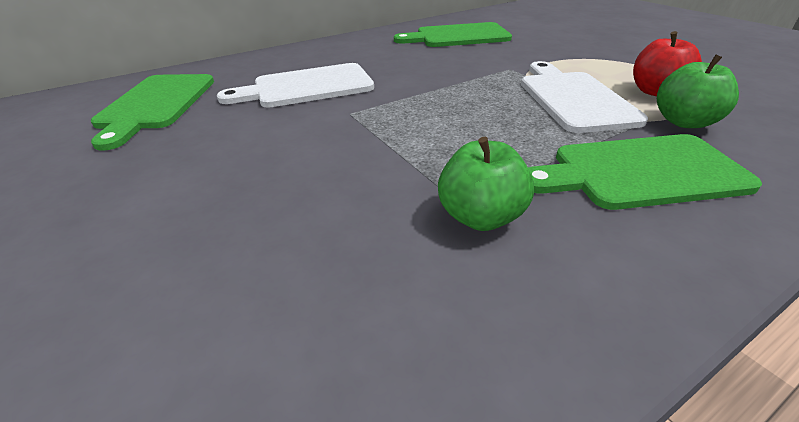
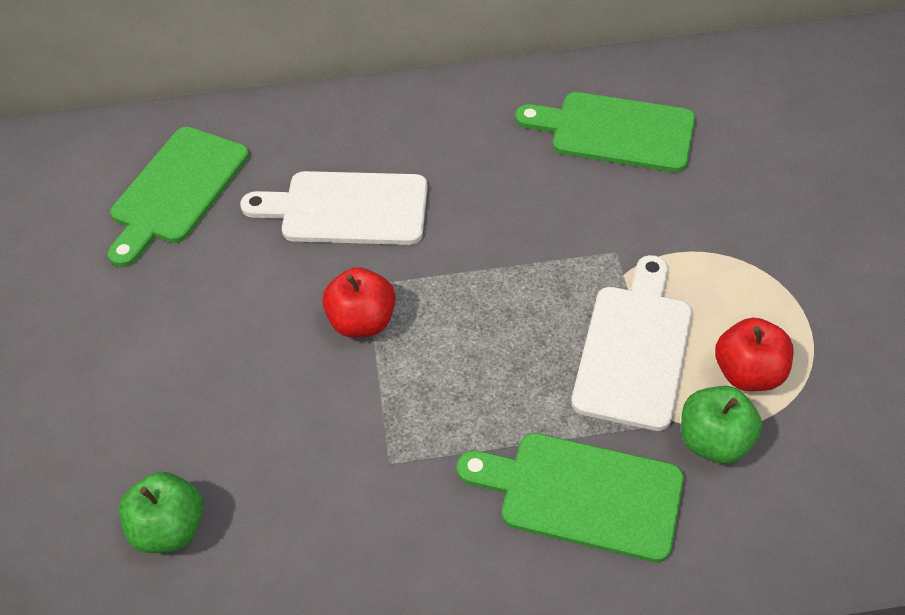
camera: 25 degrees right, 15 degrees up
green apple [438,137,534,231] -> green apple moved to [119,472,203,553]
none -> red apple [322,267,395,338]

